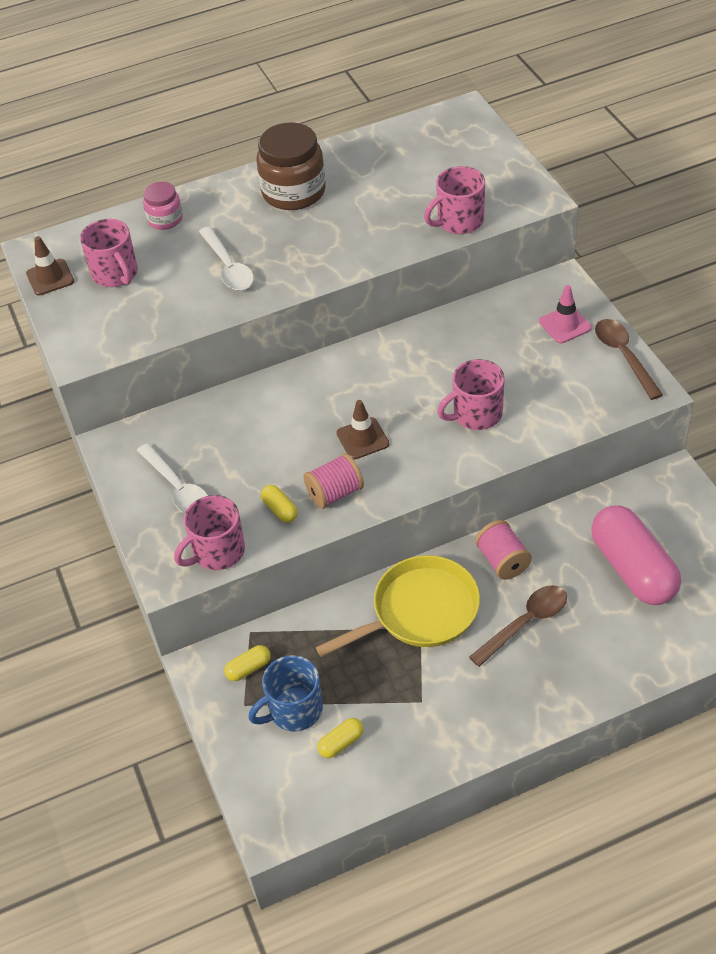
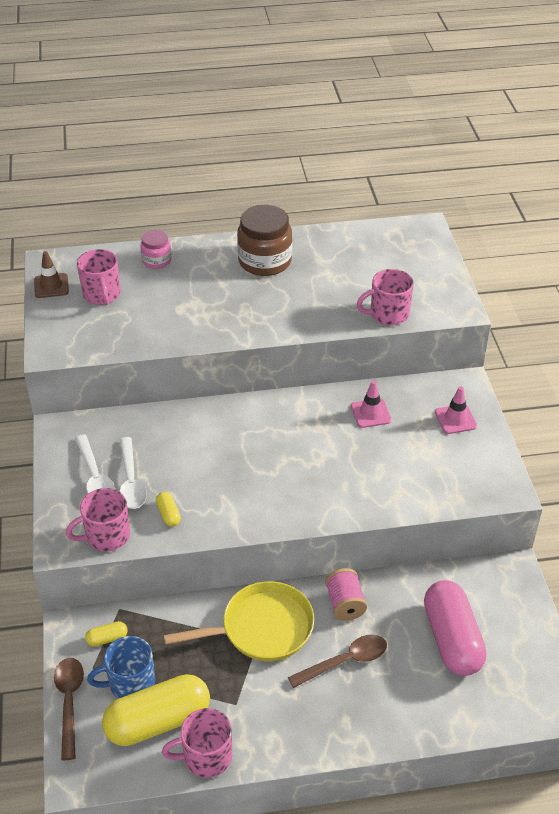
camera: 10 degrees right, 5 degrees down
white spoon [199,226,254,291] -> white spoon moved to [119,437,147,509]
pink spool [304,453,364,509] -> none
yellow capsule [317,718,364,758] -> yellow capsule [102,674,210,746], size x2.43
brown traffic cone [336,400,389,459] -> none
pink mug [437,359,505,430] -> pink mug moved to [162,708,232,778]
brown spoon [595,319,663,400] -> brown spoon moved to [54,658,84,760]
none -> pink traffic cone [351,381,392,428]

